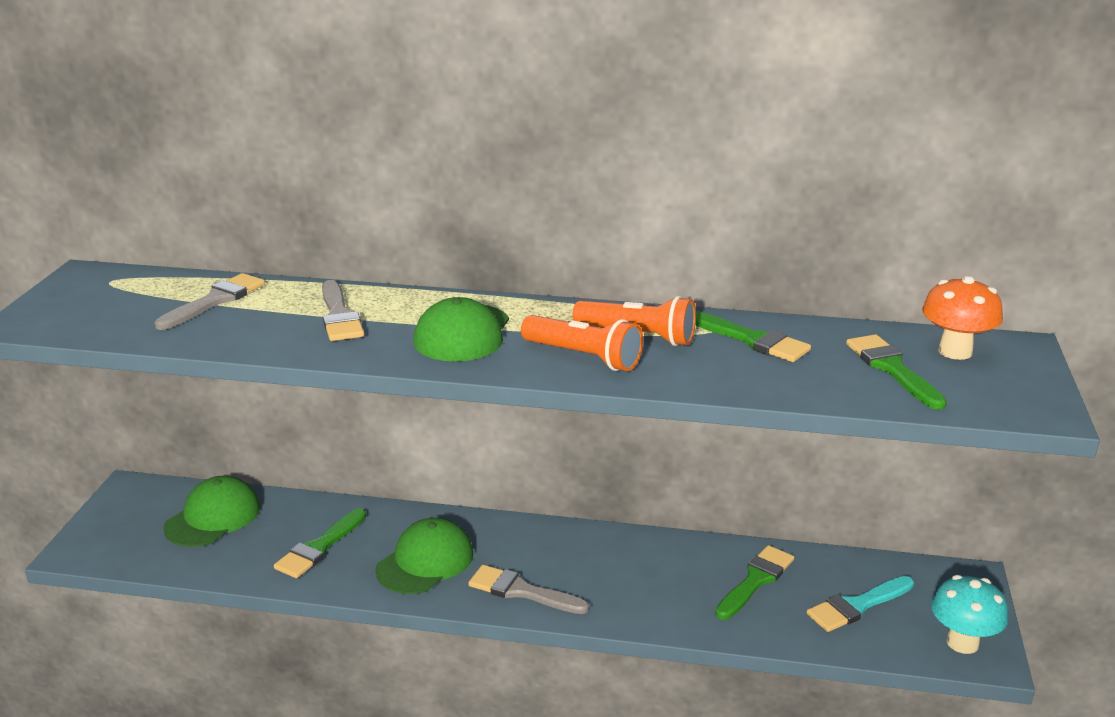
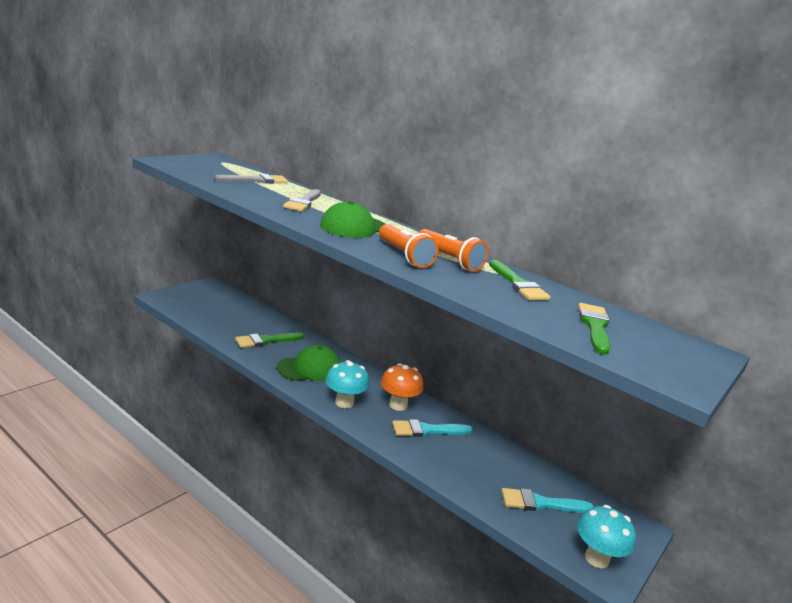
camera: 25 degrees right, 5 degrees down
green cap [163,476,260,547] -> none
grey brush [468,565,590,614] -> turquoise mushroom [325,360,369,408]
green brush [715,545,794,620] -> none
orange mushroom [922,276,1003,360] -> orange mushroom moved to [381,363,423,411]
none -> turquoise brush [392,419,473,437]

